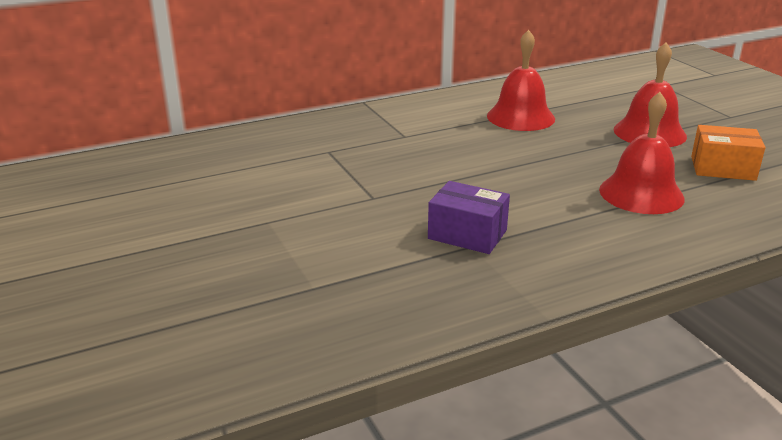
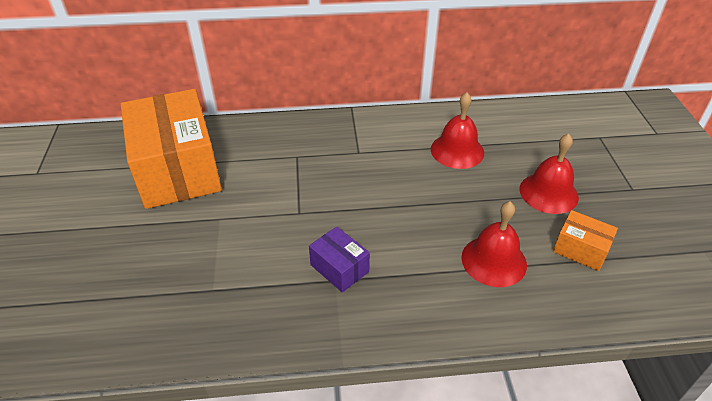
camera: 20 degrees right, 15 degrees up
none -> orange box [121,89,222,209]

